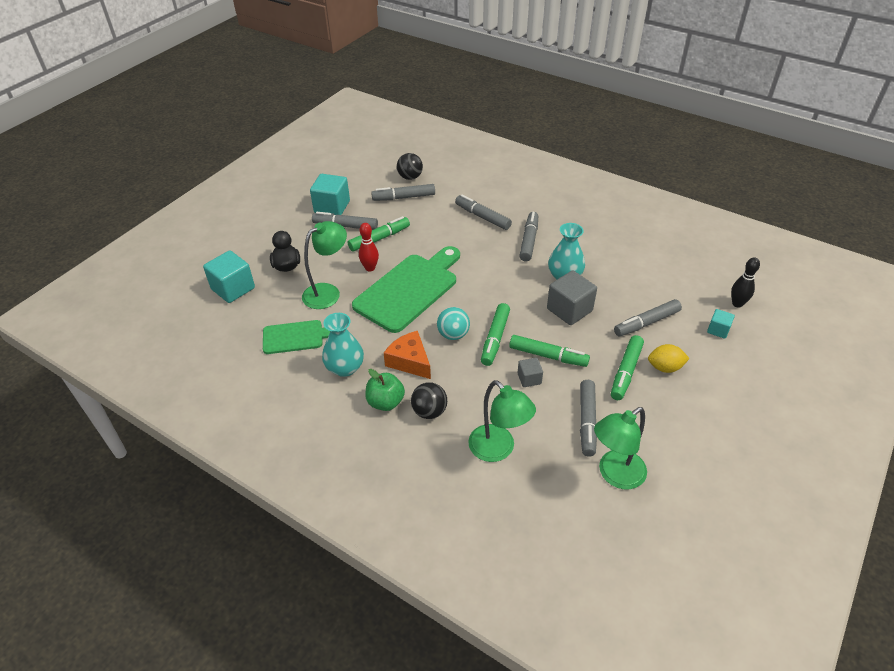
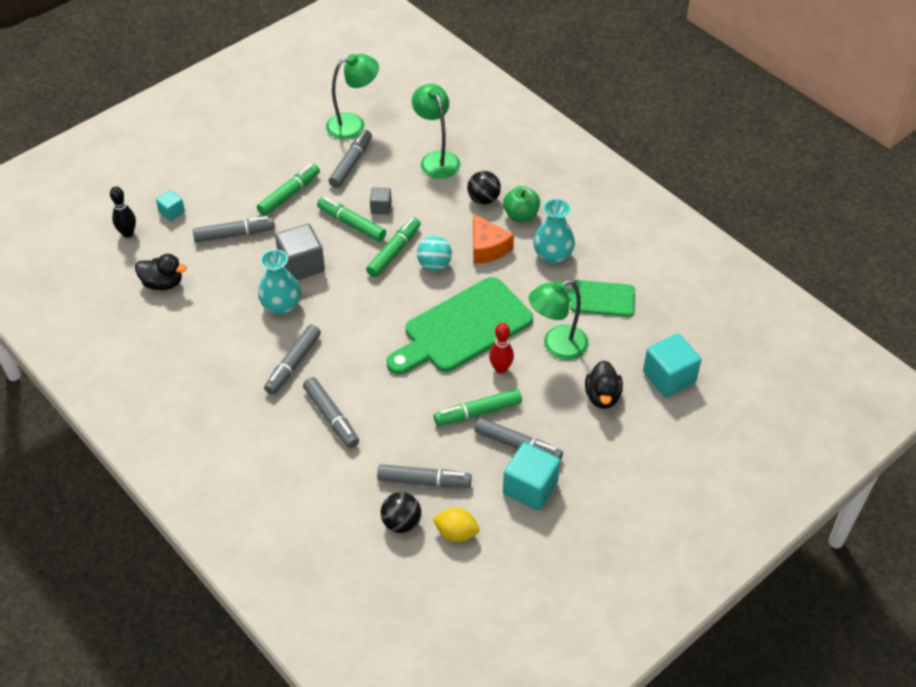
camera: 165 degrees left, 5 degrees up
yellow lemon [648,344,690,373] -> yellow lemon moved to [433,508,479,542]
none -> black duck [135,254,187,290]

